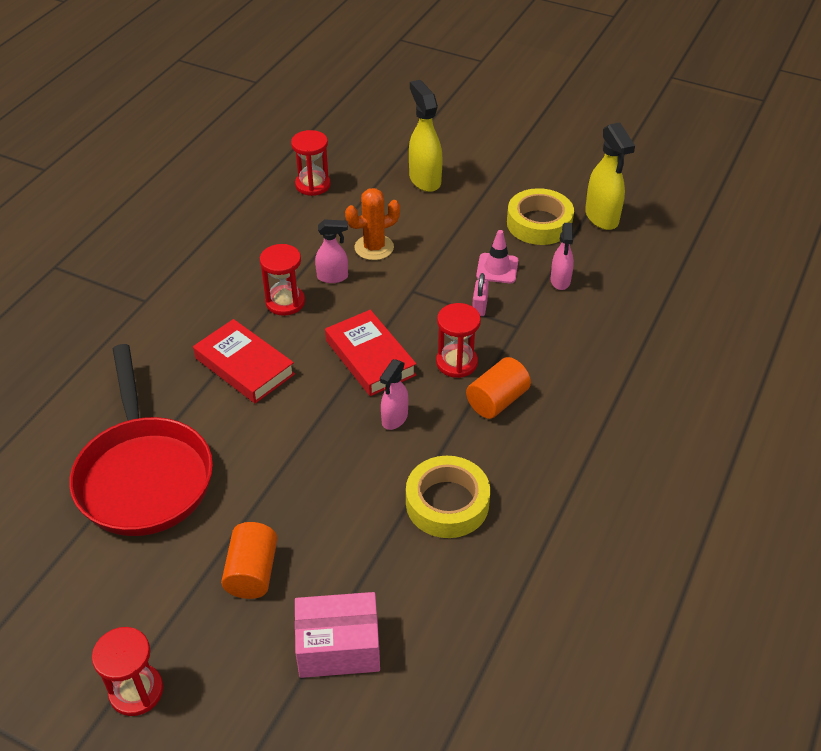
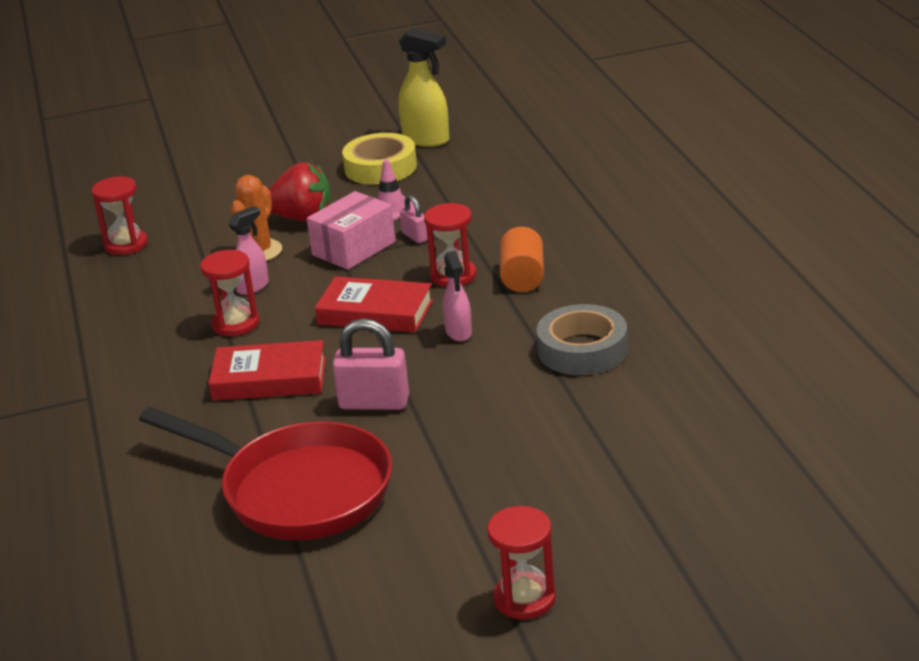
camera: 40 degrees left, 15 degrees down
orange cylinder [221,522,277,599] -> none
pink box [295,592,380,678] -> pink box moved to [307,191,396,270]
yellow tape [406,456,490,538] -> grey tape [536,304,628,375]
yellow spray bottle [409,80,443,192] -> none
pink spray bottle [551,223,574,290] -> none
none -> red strawberry [269,162,331,222]
none -> pink padlock [332,318,409,410]

